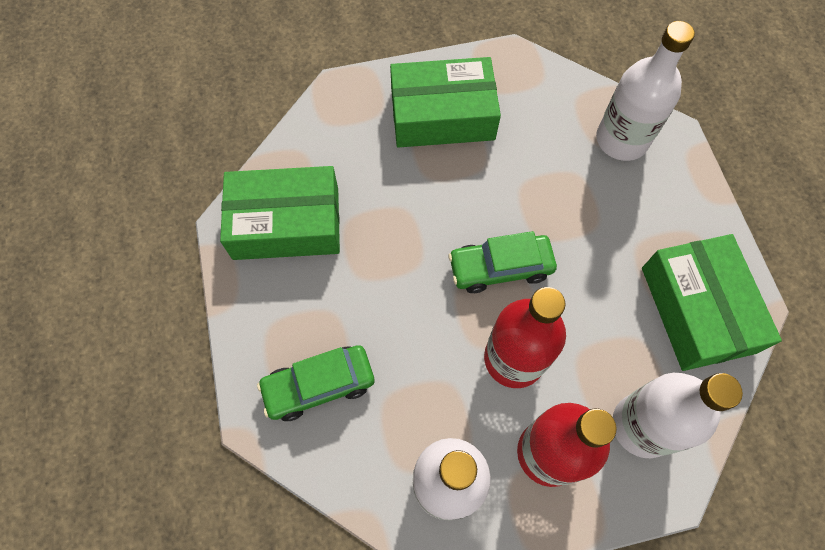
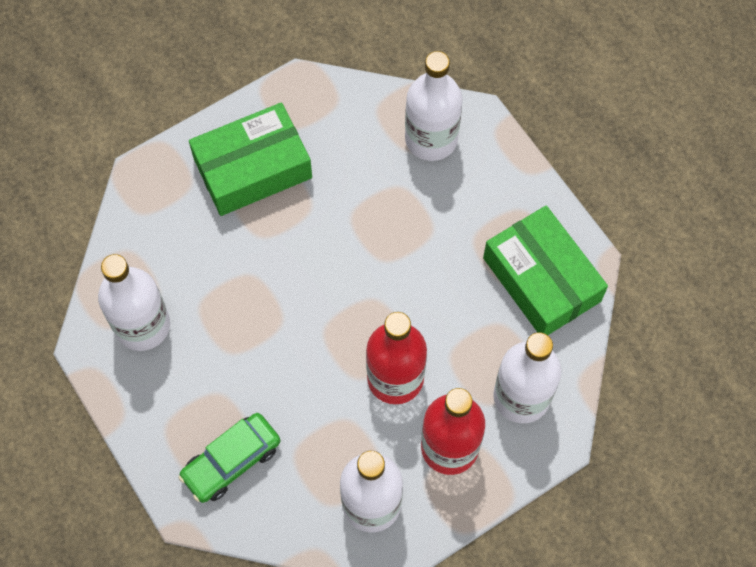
camera: 20 degrees left, 0 degrees up
green box [220,166,340,260] -> white bottle [98,254,170,351]
green car [448,231,557,293] -> none

